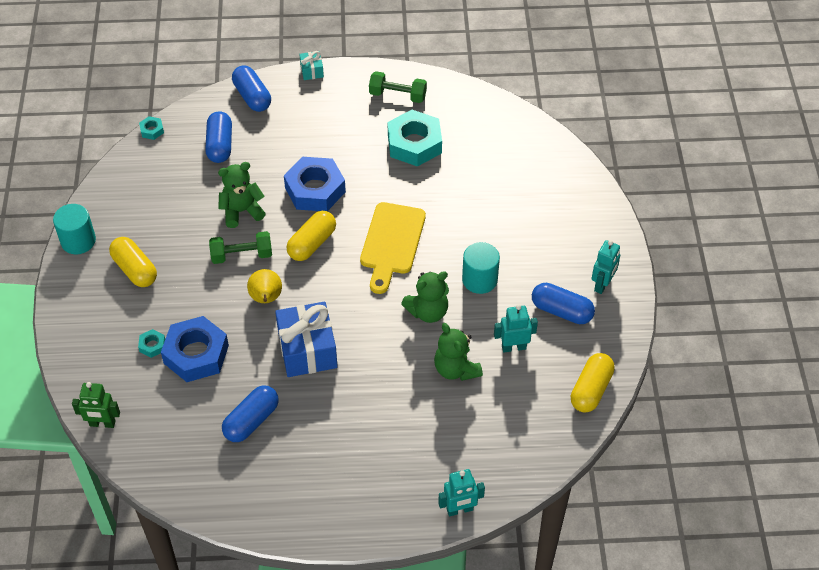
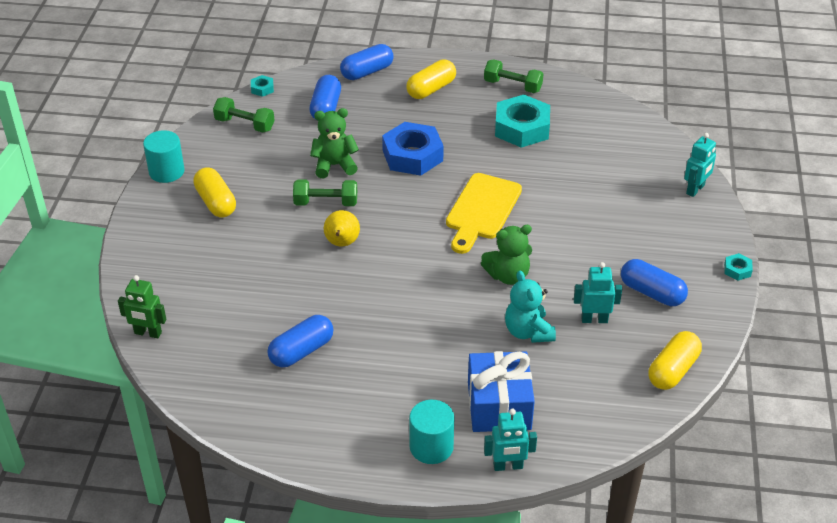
camera: 10 degrees right, 10 degrees down
turquoise nut [138,329,165,358] -> turquoise nut moved to [724,253,753,280]
blue nut [161,316,229,382] -> none
blue capsule [232,65,271,112] -> blue capsule turned 75 degrees clockwise [340,44,394,80]
blue gift [275,302,338,377] -> blue gift moved to [468,351,535,432]
yellow capsule [286,211,336,261] -> yellow capsule moved to [406,59,456,99]
turquoise gift [299,51,324,80] -> none
green teddy bear [434,323,483,381] -> turquoise teddy bear [505,271,556,343]
turquoise cylinder [462,242,500,294] -> turquoise cylinder moved to [409,400,454,464]
turquoise robot [592,240,620,294] -> turquoise robot moved to [684,133,716,197]
none -> green dumbbell [213,97,275,132]

